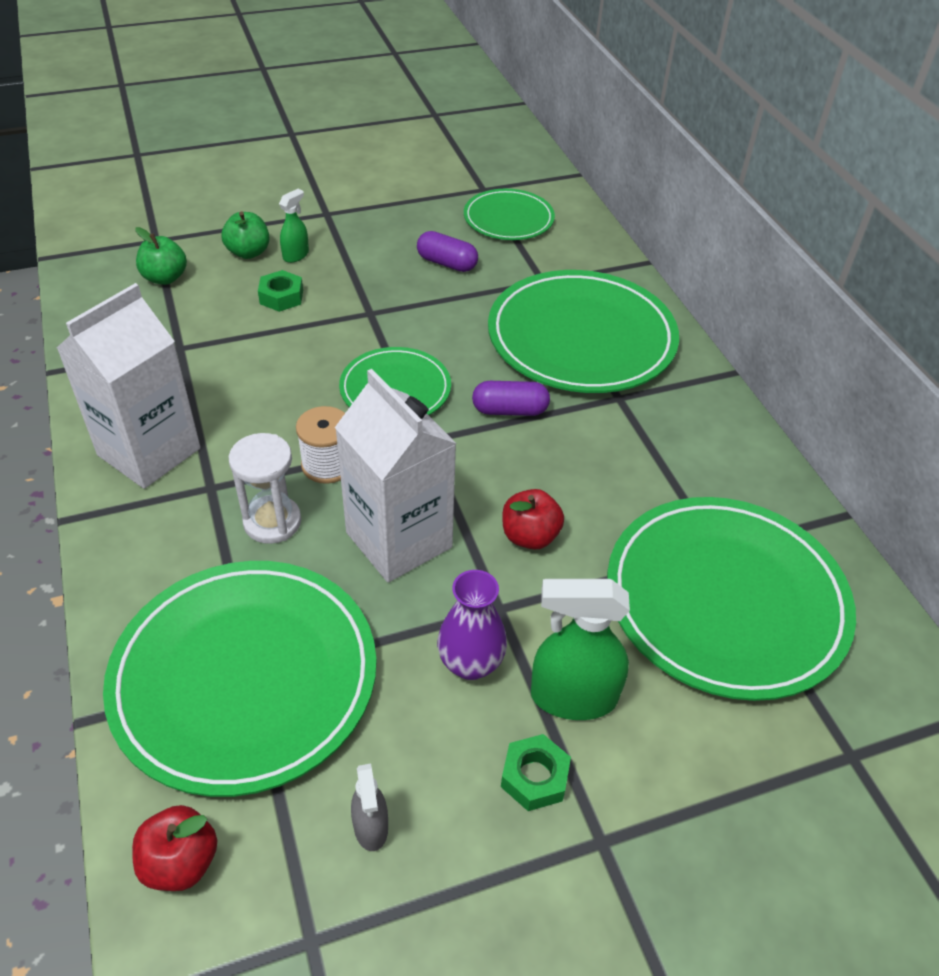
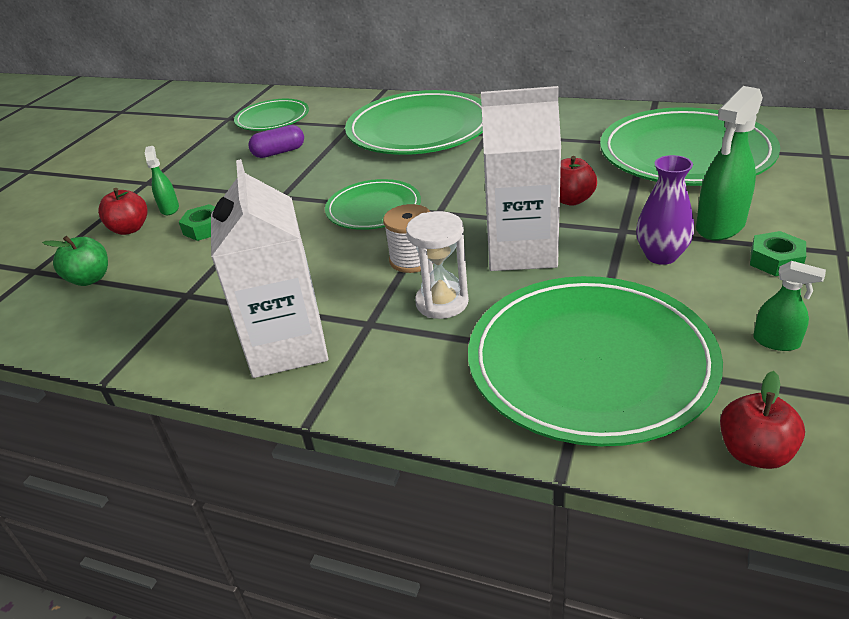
camera: 45 degrees left, 10 degrees down
green apple [221,211,269,259] -> red apple [98,188,148,235]
grey spray bottle [351,763,388,851] -> green spray bottle [753,261,826,351]
purple capsule [472,381,550,416] -> none

